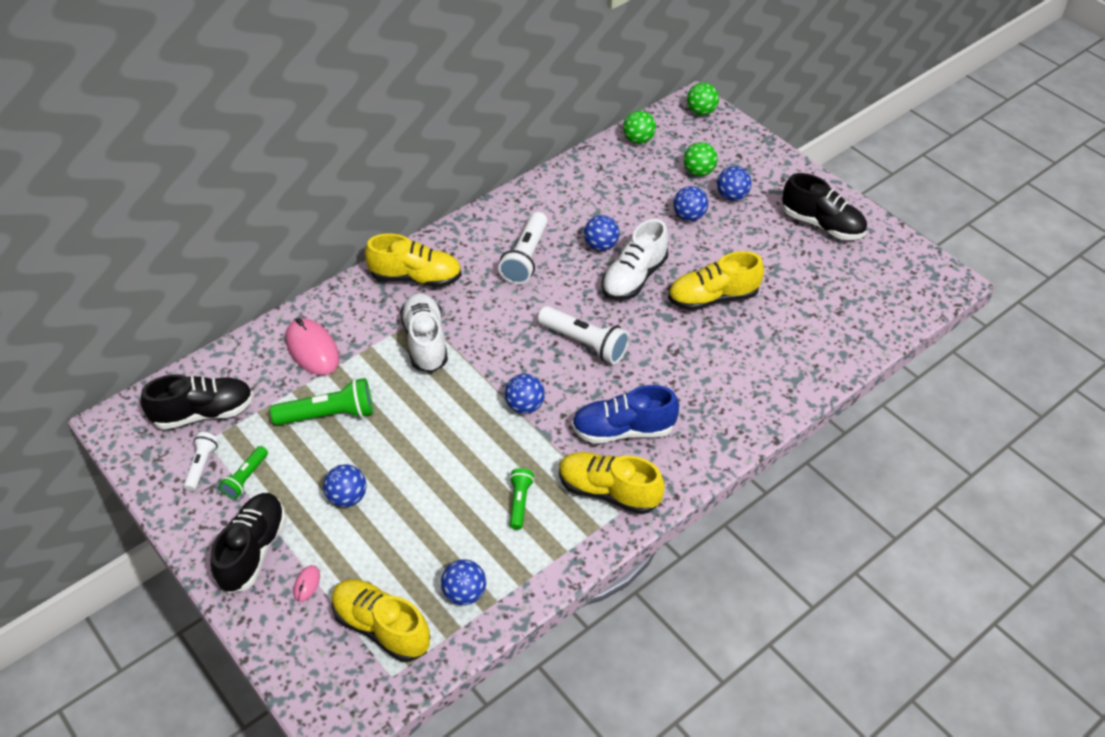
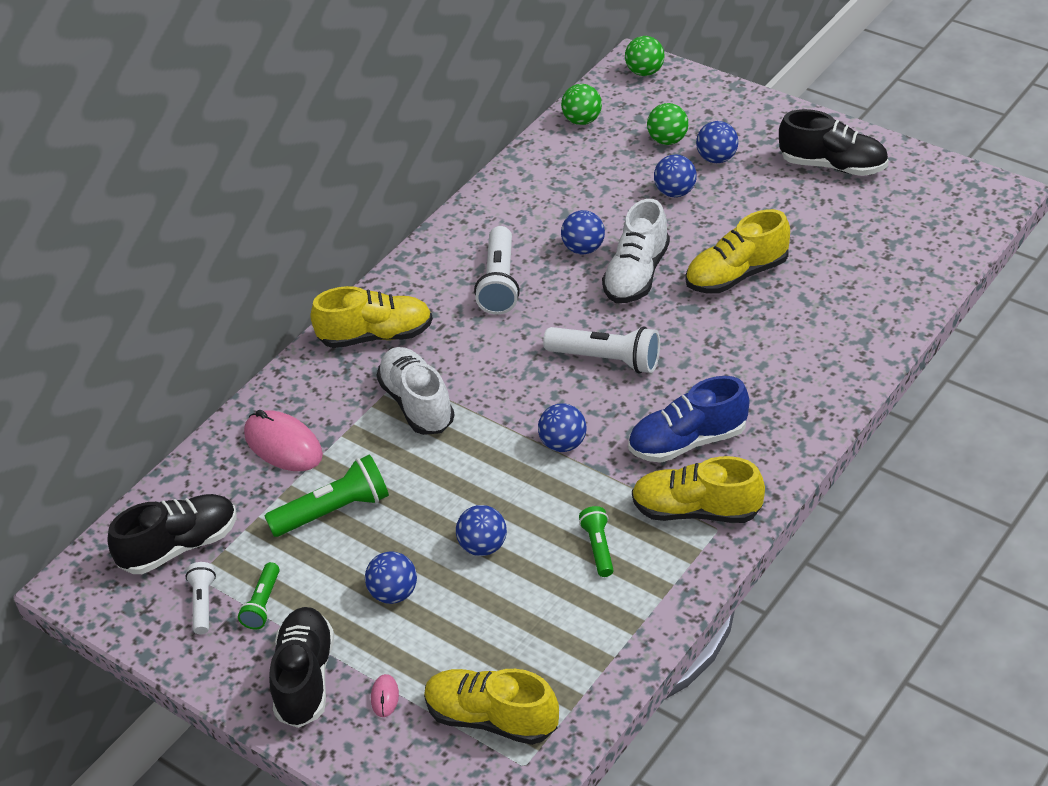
camera: 10 degrees left, 5 degrees down
blue ball [441,559,486,605] -> blue ball moved to [456,505,507,556]

